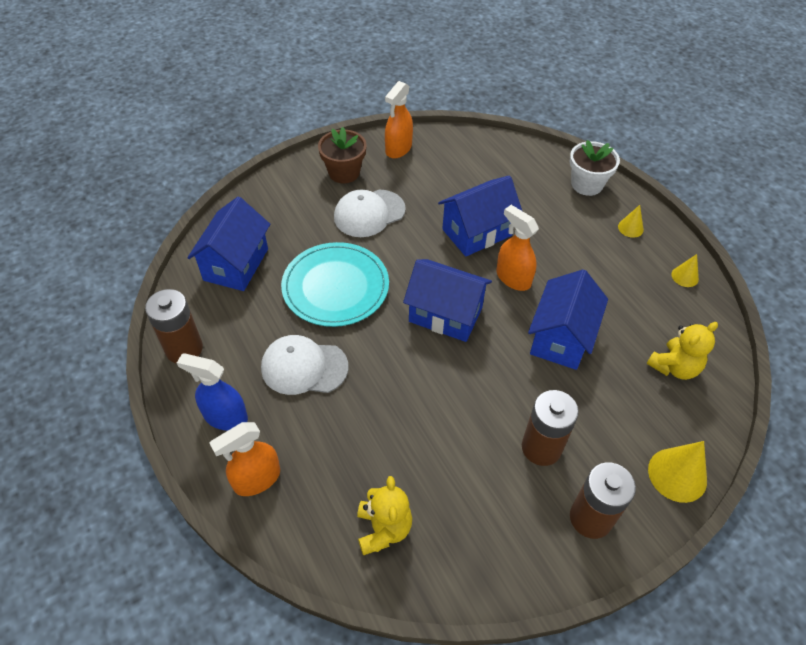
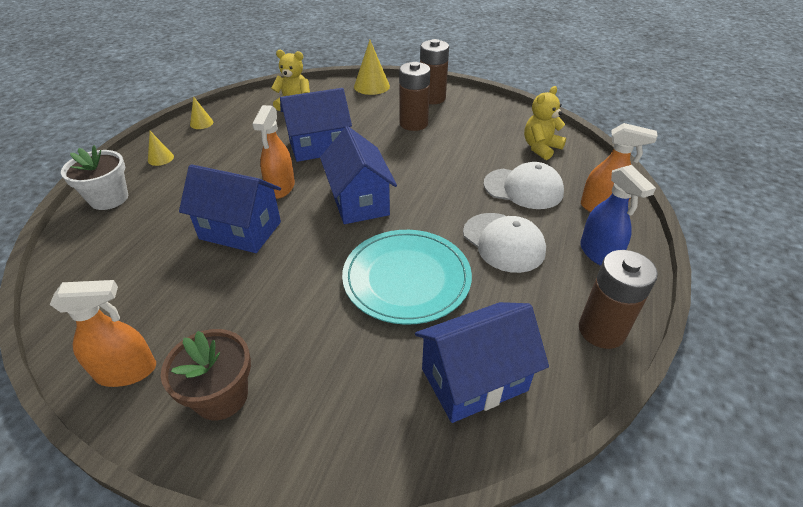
camera: 130 degrees left, 10 degrees down
white cap [334,190,406,237] -> white cap moved to [483,162,564,209]

